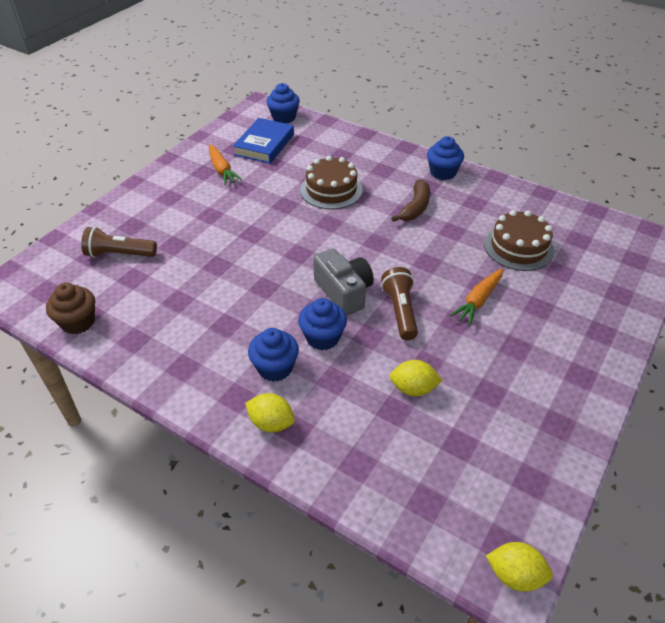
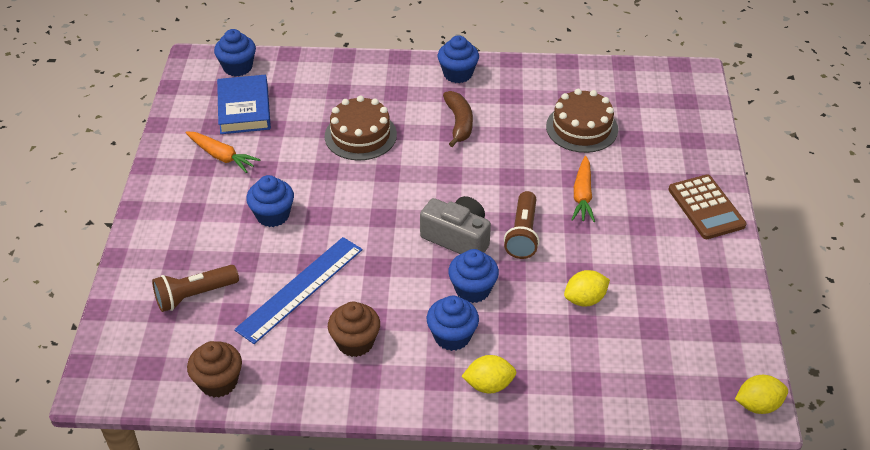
camera: 30 degrees left, 0 degrees up
brown flashlight [381,267,418,340] -> brown flashlight turned 135 degrees counterclockwise [504,191,539,259]
none -> blue ruler [234,237,362,344]
none -> blue cupcake [246,175,294,227]
none -> brown cupcake [328,302,380,357]
none -> brown calculator [668,175,746,239]

